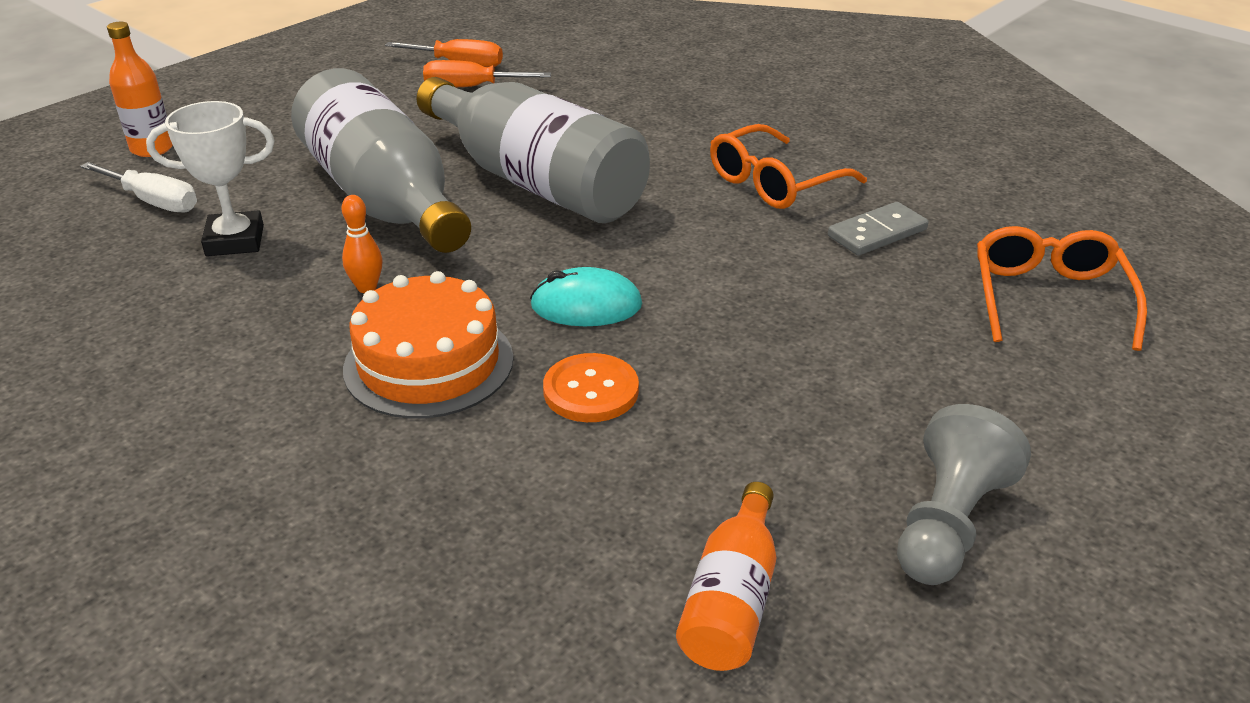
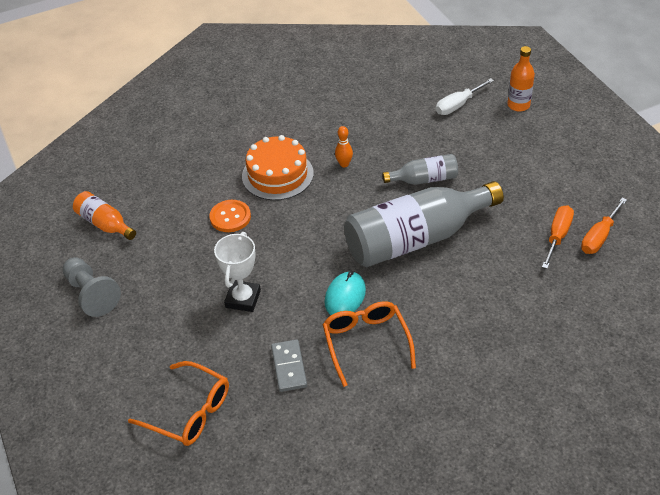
camera: 115 degrees right, 10 degrees up
white trophy [146,101,275,256] -> white trophy moved to [214,232,261,312]
grey bottle [291,68,471,253] -> grey bottle [382,154,458,185], size x0.48
turquoise mouse [530,267,642,326] -> turquoise mouse moved to [324,271,366,315]

